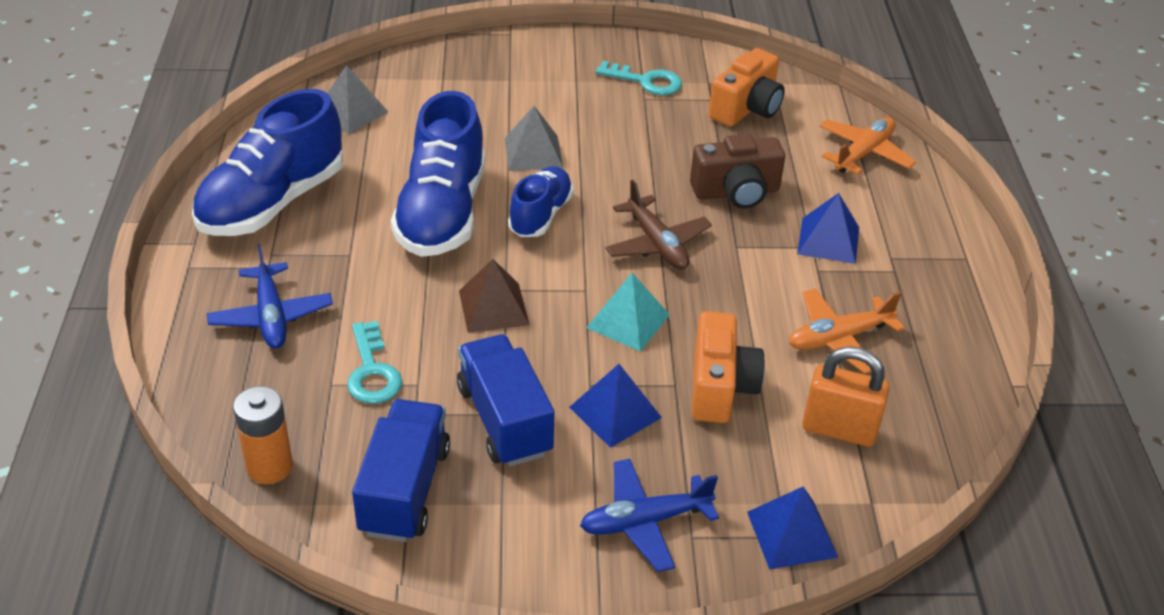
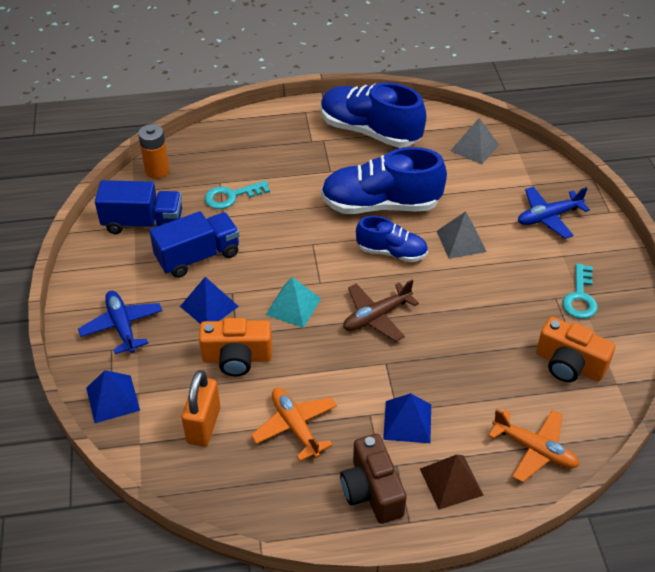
camera: 85 degrees right, 5 degrees up
blue plane [207,244,333,349] -> blue plane moved to [518,187,590,239]
brown pyramid [459,259,529,333] -> brown pyramid moved to [420,455,484,509]
brown camera [690,134,785,209] -> brown camera moved to [340,434,407,524]

